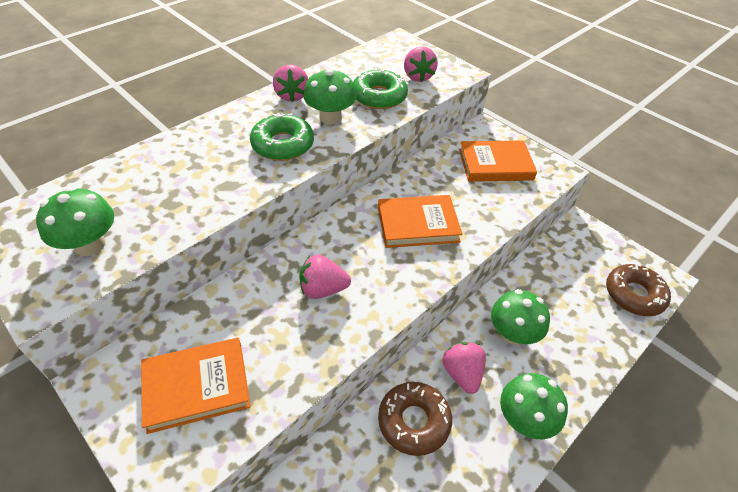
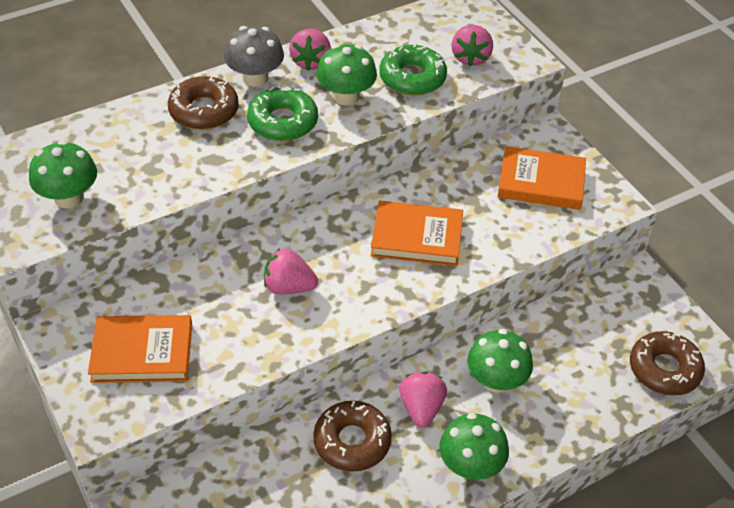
camera: 15 degrees right, 0 degrees up
none -> brown donut [168,76,239,130]
none -> grey mushroom [224,26,284,87]

